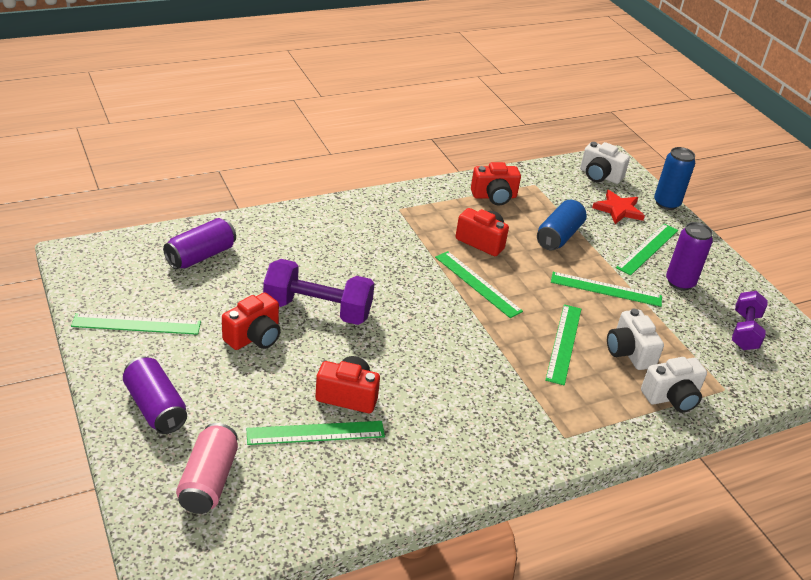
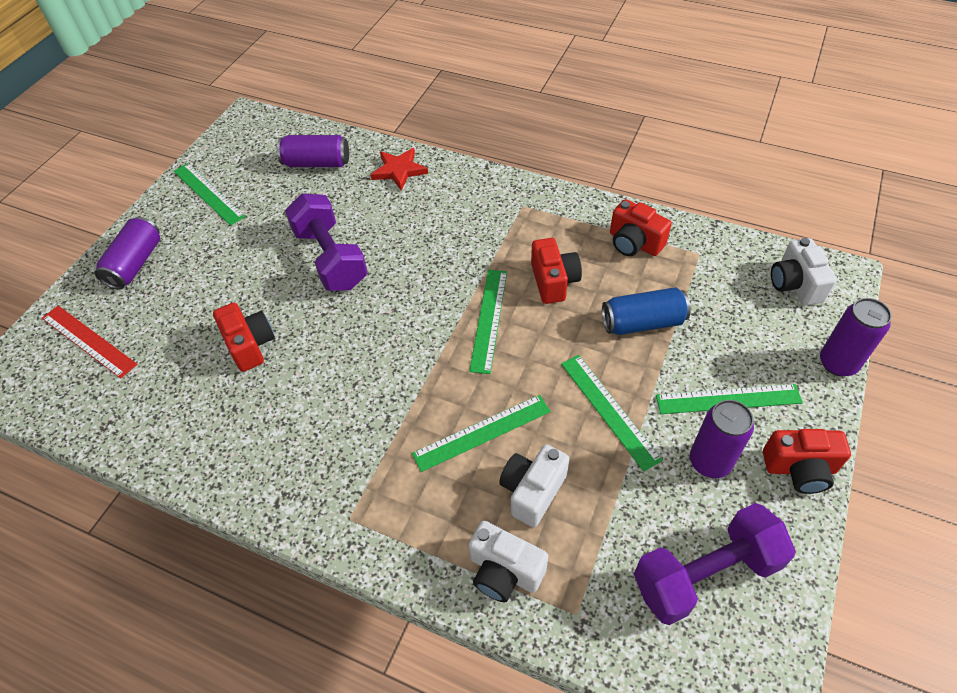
camera: 55 degrees right, 15 degrees up
pink can [176,423,238,514] -> red ruler [42,306,137,379]
red camera [222,292,281,350] -> red camera moved to [763,429,851,494]
green ruler [247,421,385,445] -> none
red star [592,190,645,224] -> red star moved to [371,148,428,190]
blue can [654,147,695,210] -> purple can [820,298,892,376]
purple dumbbell [732,291,768,350] -> purple dumbbell [634,503,796,625], size x1.52

